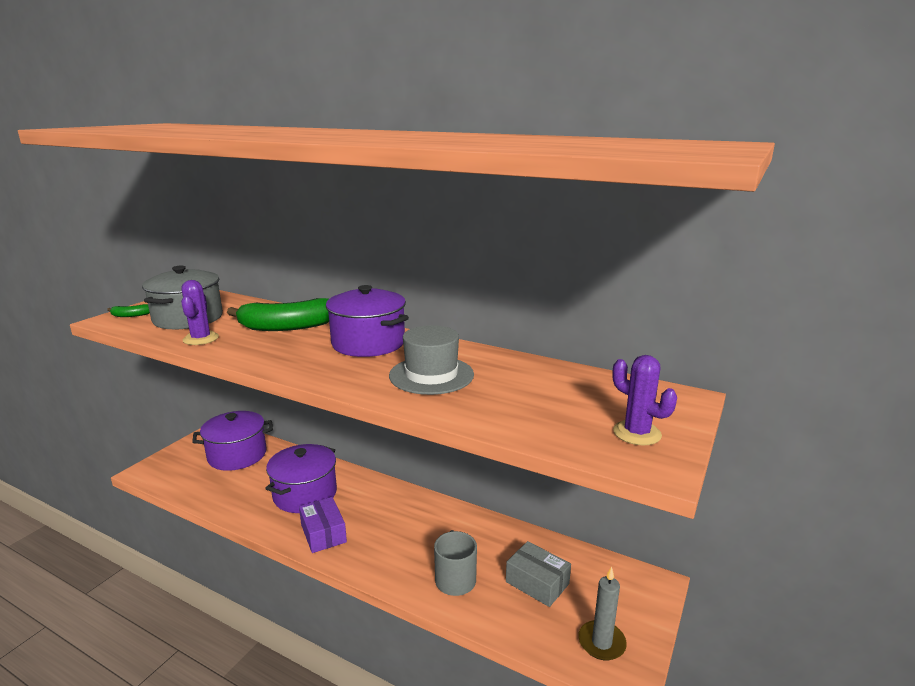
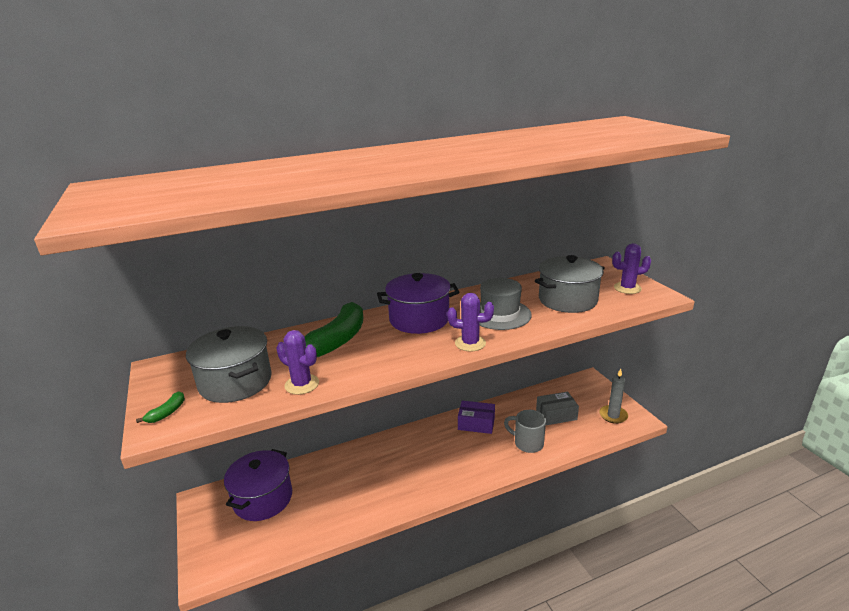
camera: 50 degrees left, 5 degrees up
purple pot [265,444,337,513] -> none
purple box [299,497,347,553] -> purple box moved to [458,401,495,434]
none -> purple cactus [447,293,494,351]
none -> grey pot [535,255,605,313]

